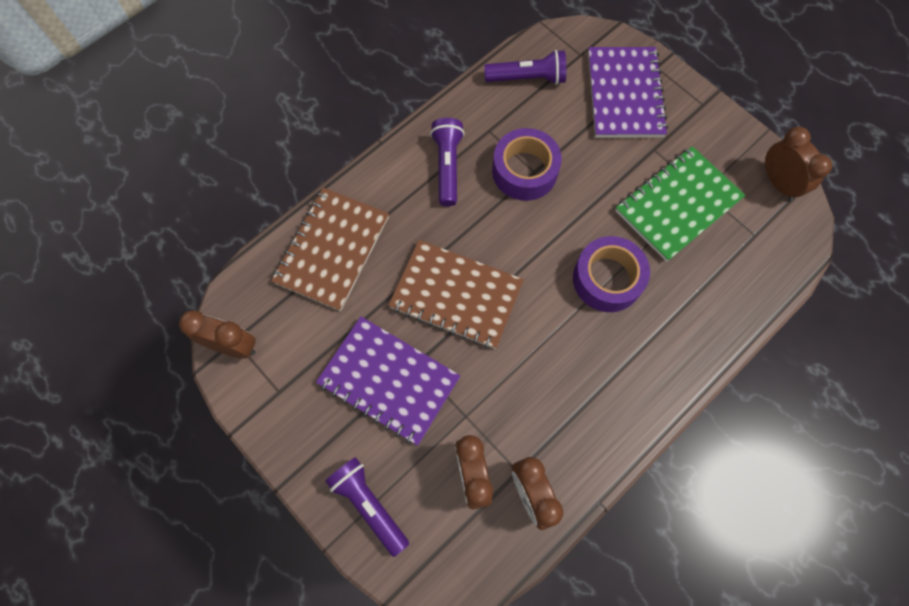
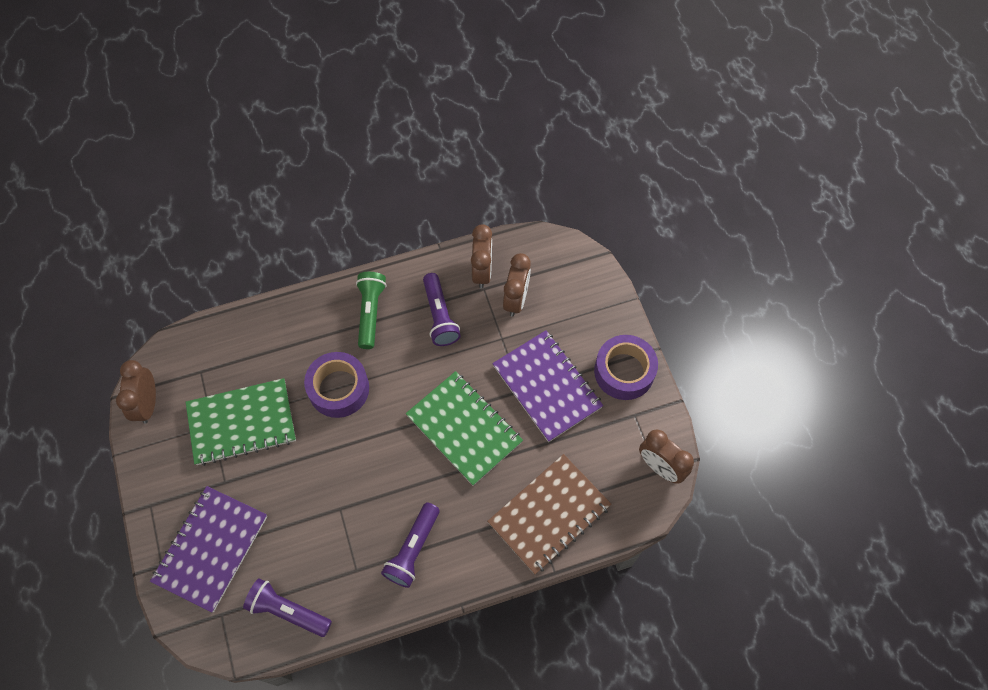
camera: 155 degrees left, 5 degrees down
purple flashlight [325,457,409,557] -> purple flashlight moved to [423,273,461,346]
brown notebook [388,240,524,349] -> green notebook [406,371,523,486]
purple tape [492,128,562,201] -> purple tape moved to [594,335,658,400]
none -> green flashlight [356,272,386,349]

